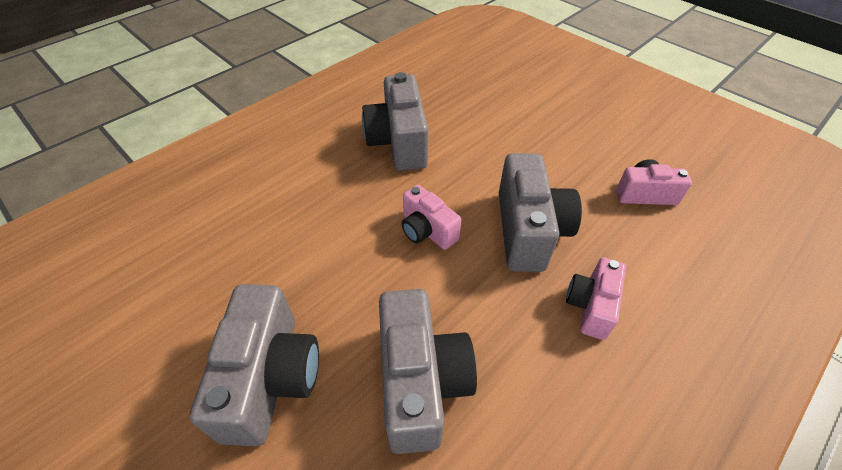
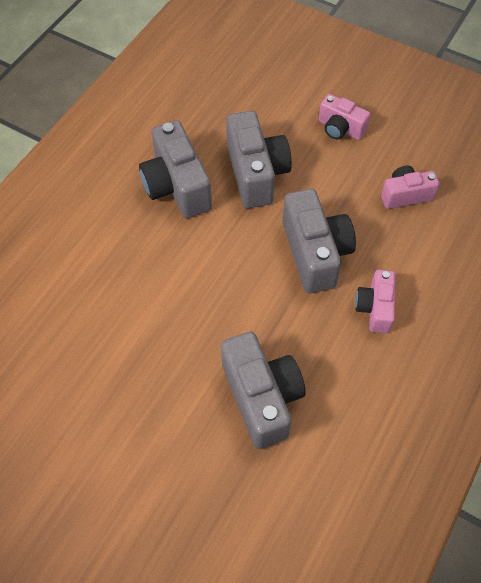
camera: 15 degrees left, 10 degrees up
grey camera [189,284,319,446] -> grey camera moved to [226,111,292,208]
pink camera [401,185,461,250] -> pink camera moved to [318,94,371,140]

